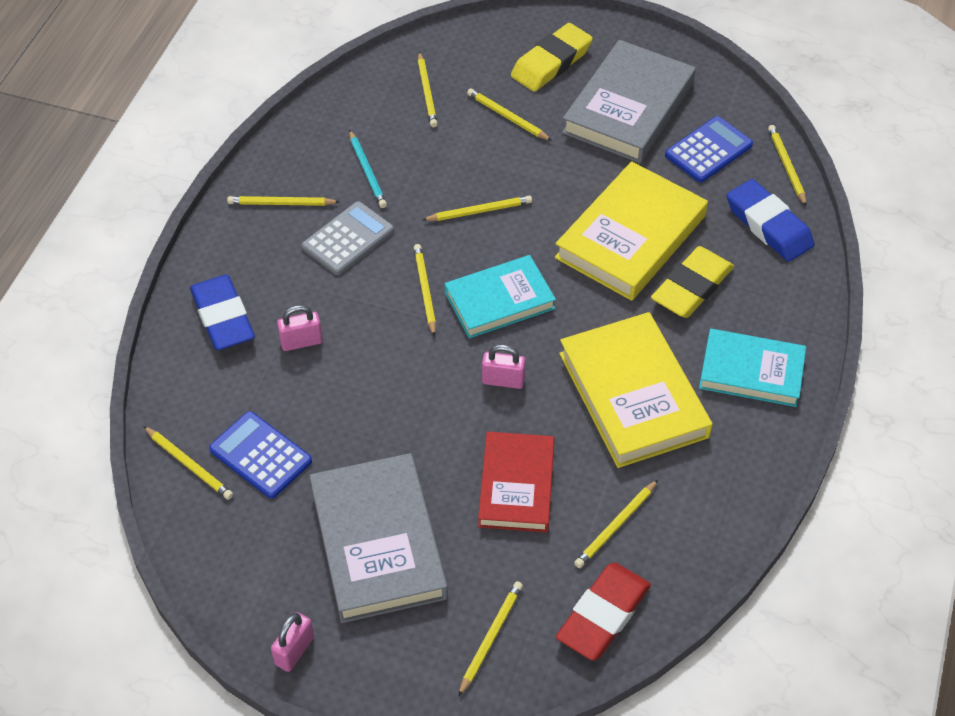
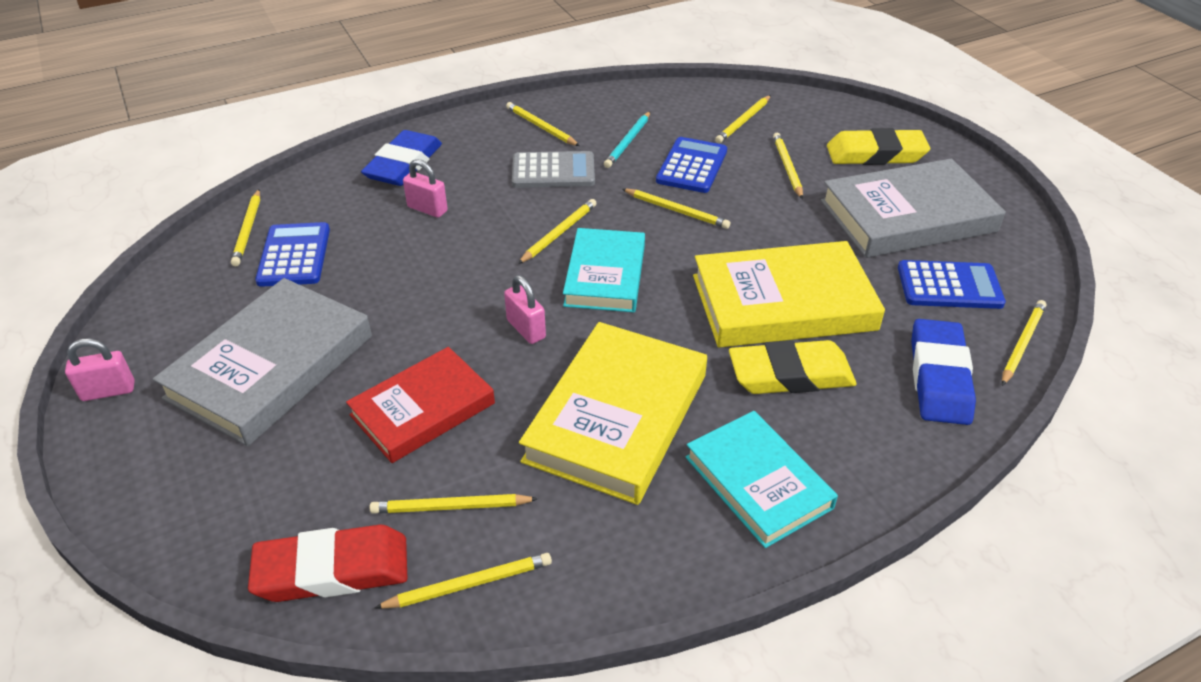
camera: 45 degrees right, 10 degrees down
turquoise book [445,255,556,338] -> turquoise book turned 75 degrees clockwise [563,228,645,312]
yellow pencil [458,581,523,697] -> yellow pencil moved to [374,553,552,609]
none -> blue calculator [656,137,727,193]

